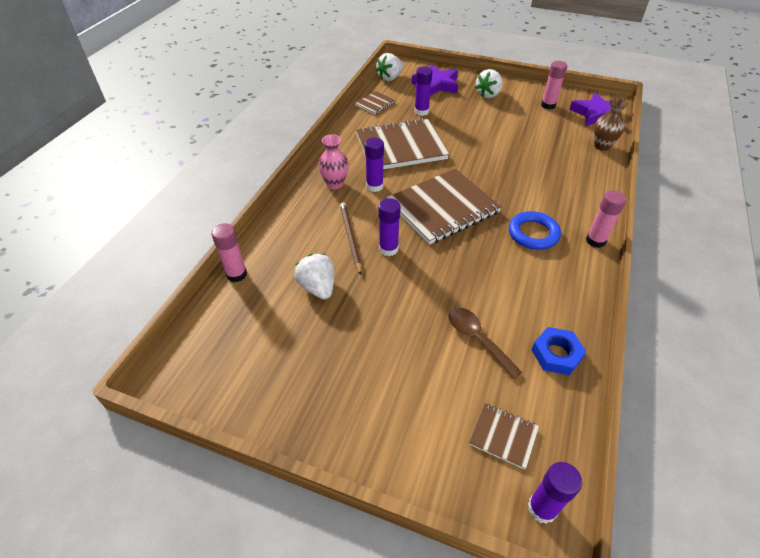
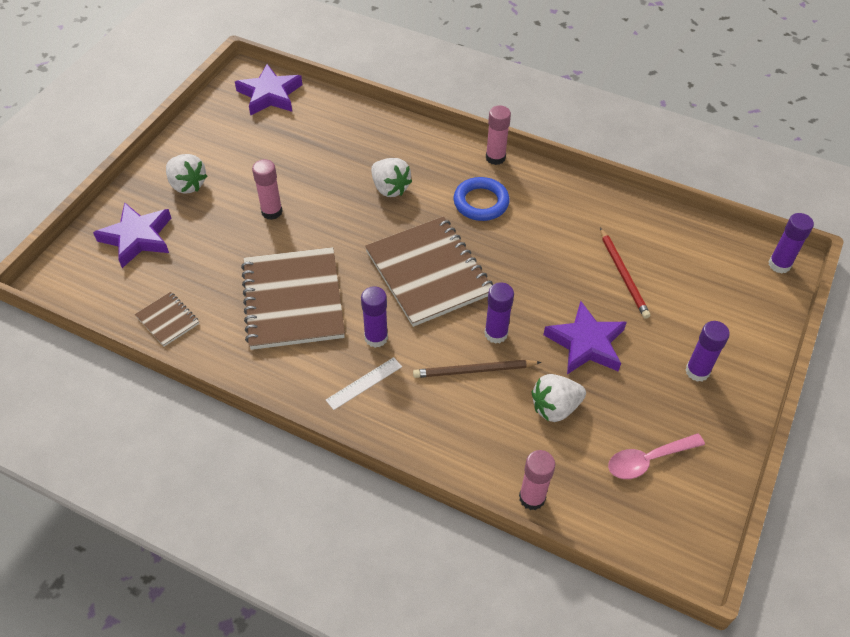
camera: 85 degrees left, 5 degrees up
pink vase [318,134,349,189] -> white ruler [326,357,402,410]
white strawberry [376,53,403,81] -> white strawberry moved to [371,158,412,197]
purple glue stick [414,67,433,116] -> purple glue stick moved to [685,321,730,382]
brown spoon [448,307,522,379] -> red pencil [600,228,650,319]
brown notebook [469,403,539,470] -> none
blue nut [531,327,587,375] -> none
pink glue stick [541,61,567,110] -> pink glue stick moved to [252,159,283,220]
brown vase [594,98,628,151] -> none
none -> purple star [543,301,627,374]
none -> pink spoon [608,433,705,479]

